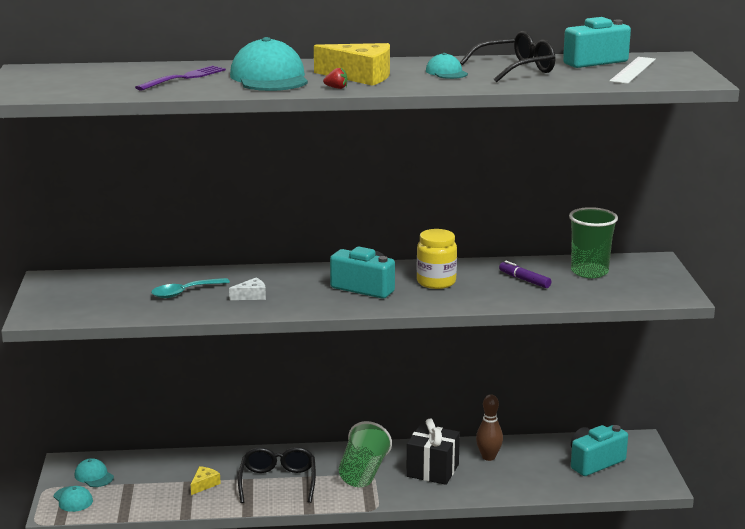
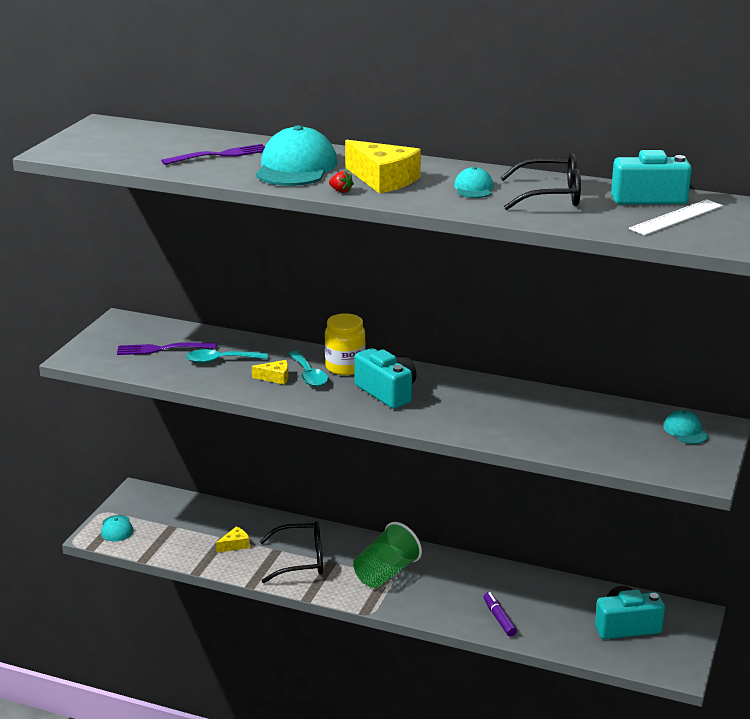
camera: 25 degrees right, 5 degrees up
turquoise cap [74,458,114,487] -> turquoise cap moved to [663,410,709,444]
white cheese [229,278,266,300] -> yellow cheese [252,360,288,385]
black glasses [238,447,316,503] -> black glasses turned 60 degrees clockwise [260,521,323,583]
black gift [406,419,460,485] -> none
yellow jar [417,229,457,289] -> yellow jar moved to [325,313,366,375]
brown bowling pin [476,394,503,461] -> none
purple marker [499,261,551,288] -> purple marker moved to [484,592,517,637]
green cup [569,207,618,278] -> none
none -> purple fork [117,342,217,355]
none -> turquoise spoon [288,351,328,386]

